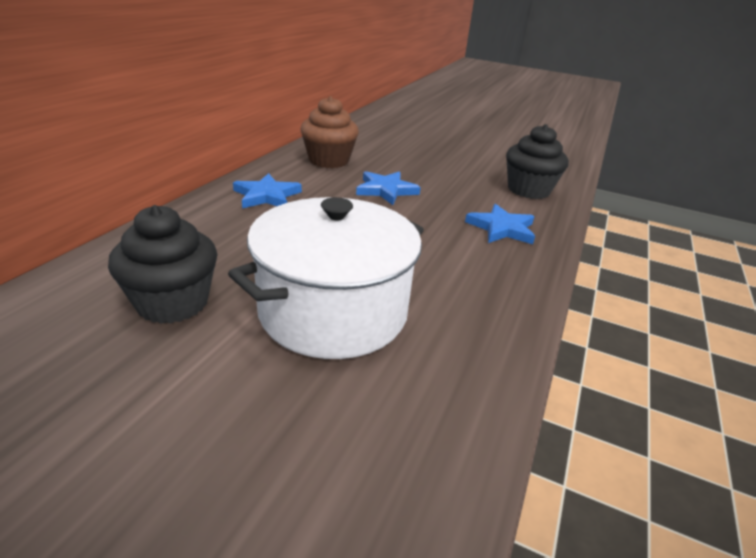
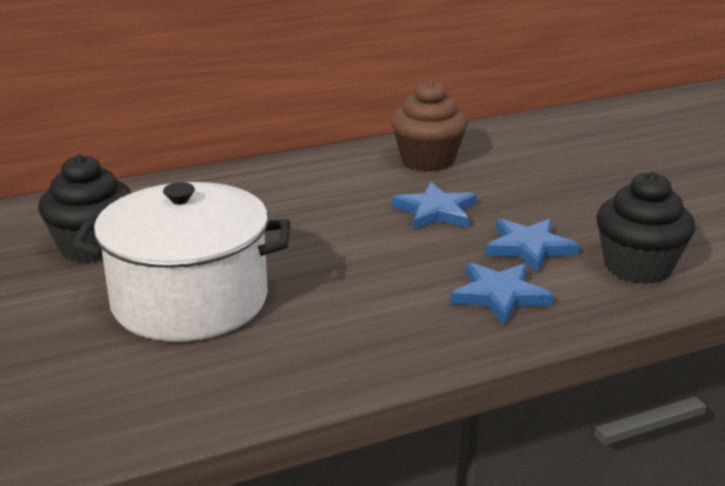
camera: 45 degrees right, 5 degrees down
blue star [233,173,302,208] -> blue star moved to [485,219,580,272]

